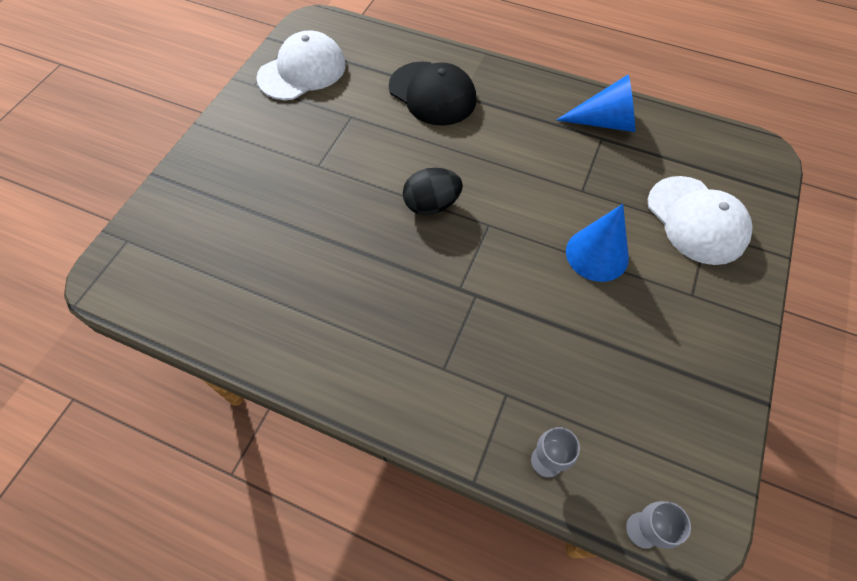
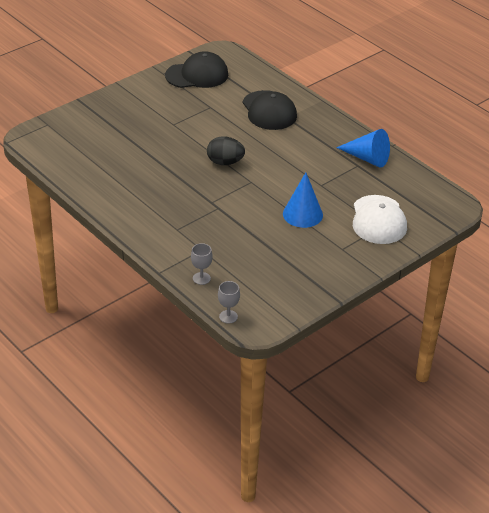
camera: 25 degrees right, 20 degrees down
white cap [256,31,346,100] -> black cap [165,51,228,88]

